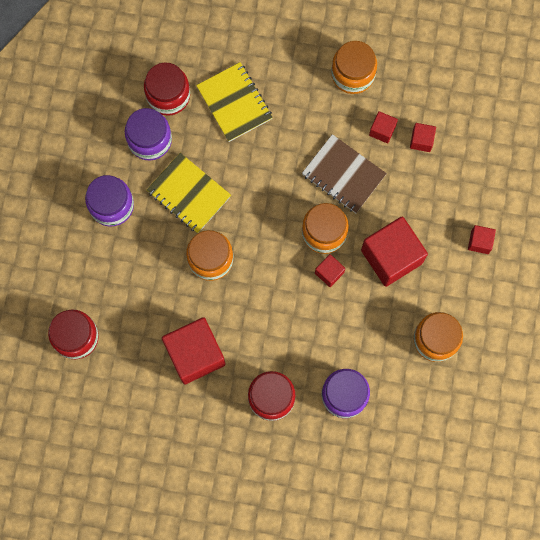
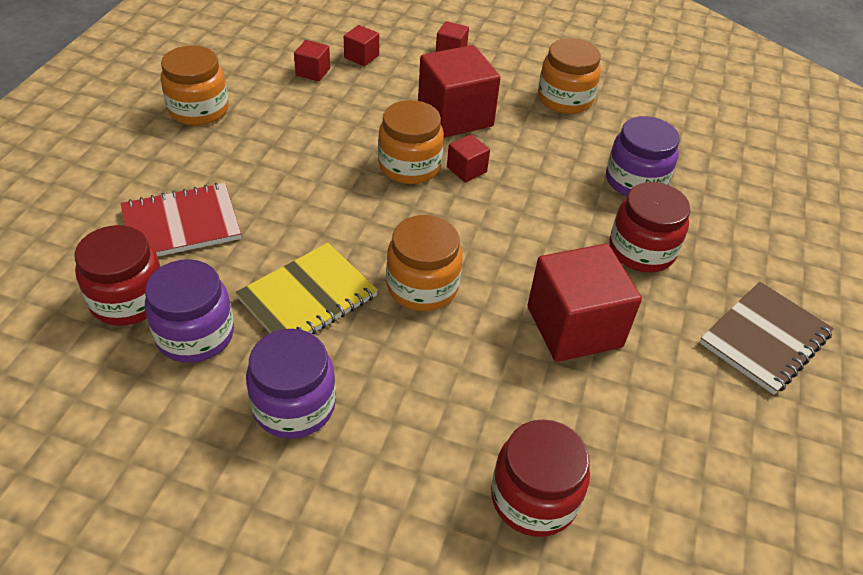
camera: 85 degrees left, 30 degrees down
yellow notebook [196,62,273,142] -> red notebook [121,183,241,257]
brown notebook [302,134,387,213] -> brown notebook moved to [700,282,834,395]
red cube [369,111,398,143] -> red cube moved to [344,25,379,66]

